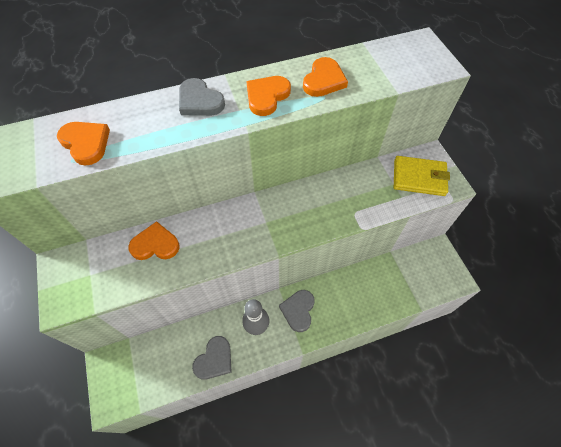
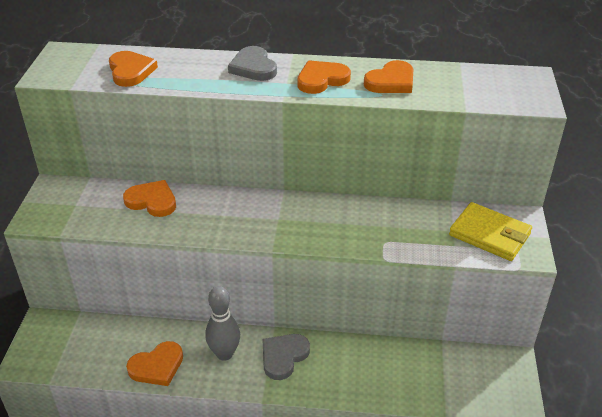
camera: 25 degrees right, 20 degrees down
grey heart [192,336,232,380] -> orange heart [126,341,183,386]

